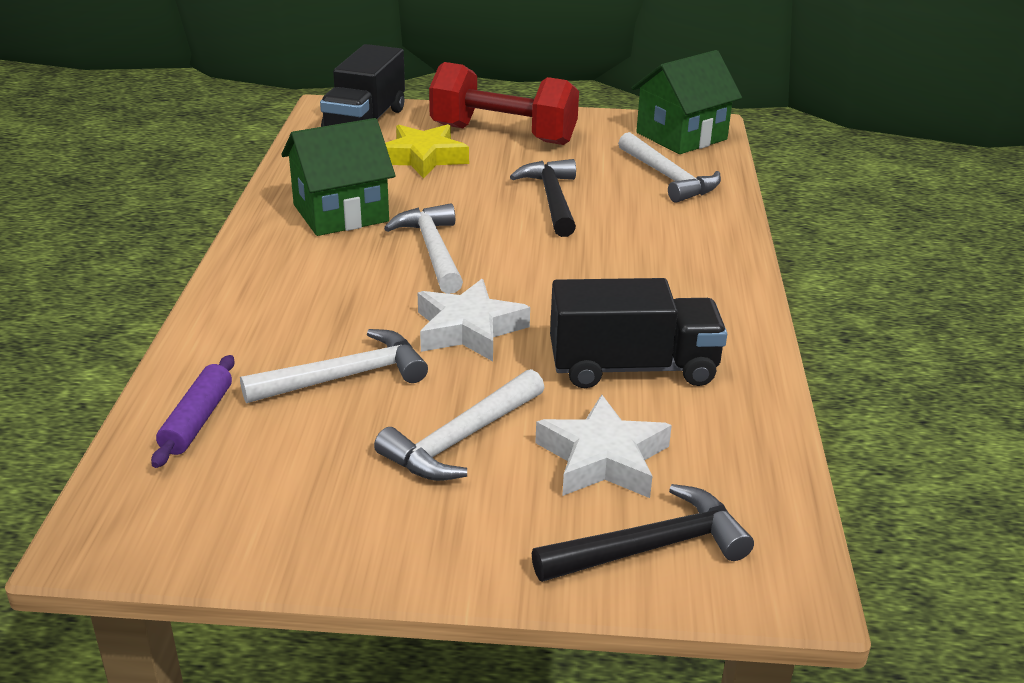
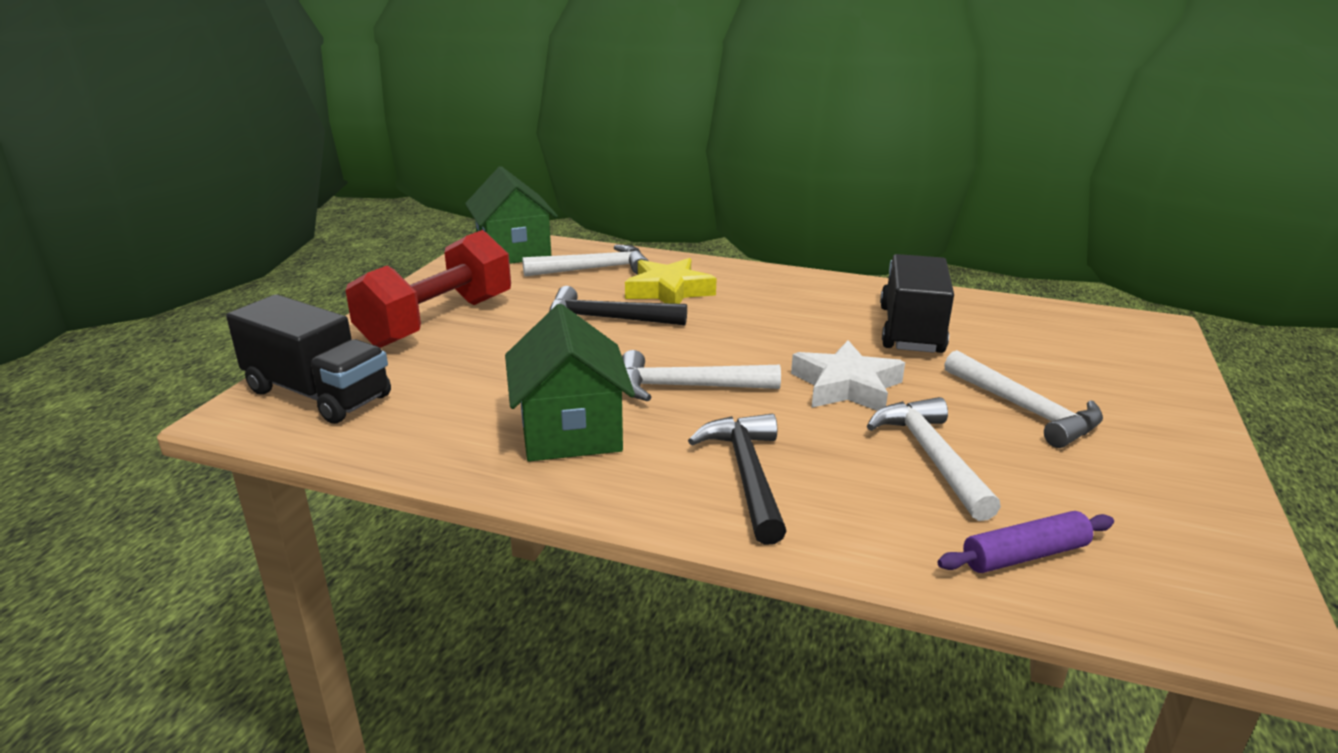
camera: 75 degrees left, 5 degrees down
purple rolling pin [151,355,235,468] -> purple rolling pin turned 45 degrees counterclockwise [937,511,1114,573]
yellow star [385,124,469,179] -> yellow star moved to [625,258,717,304]
black hammer [532,484,754,582] -> black hammer moved to [688,414,787,545]
white star [535,395,672,498] -> none

